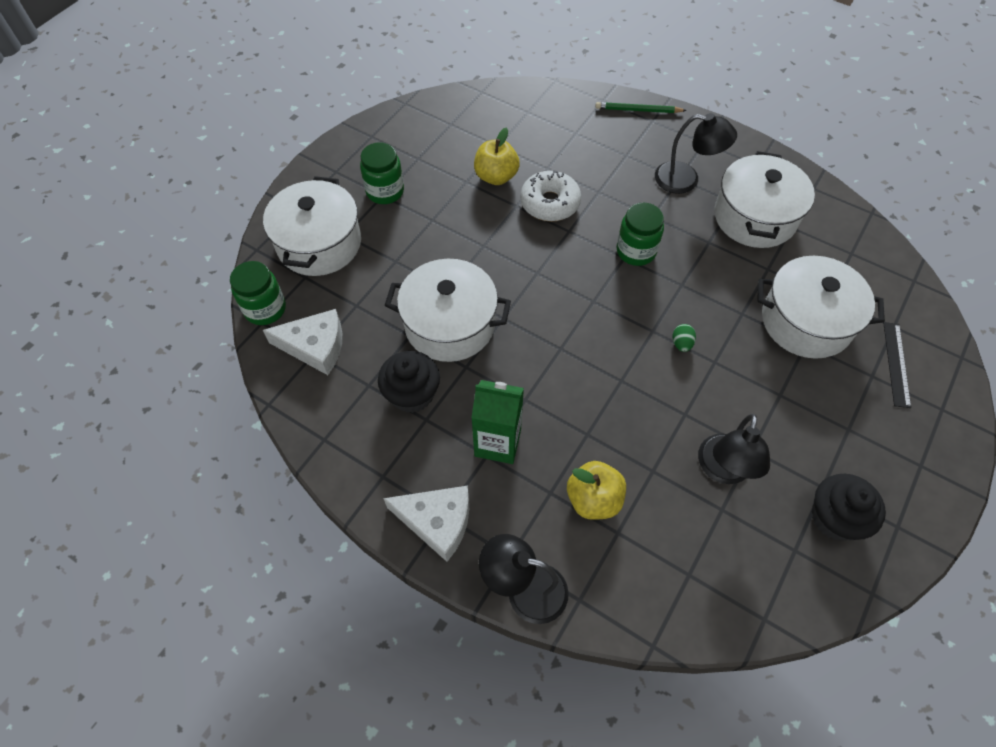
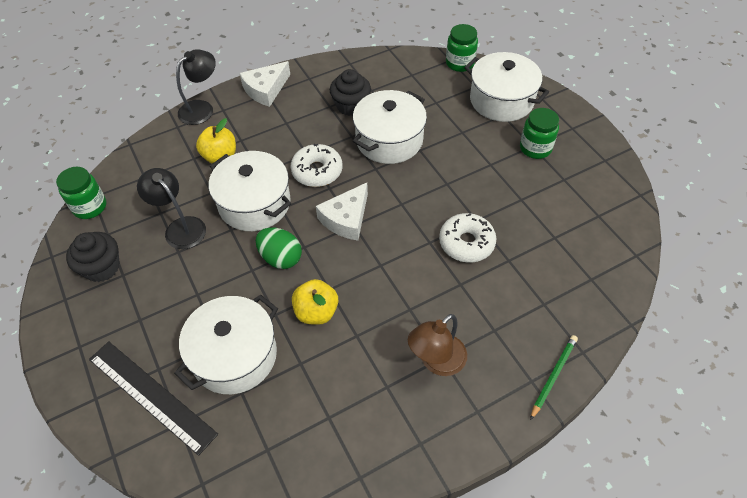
camera: 120 degrees right, 5 degrees down
white cheese [263,309,342,375] -> white cheese moved to [316,183,368,241]
green carton [471,380,524,464] -> none
yellow apple [474,127,520,185] -> yellow apple moved to [292,279,338,325]
green jar [616,203,664,266] -> green jar moved to [56,167,106,219]
black lamp [655,113,737,194] -> brown lamp [408,314,467,376]
green egg [673,324,696,352] -> green egg [256,227,302,269], size x1.95
white pot [715,151,815,248] -> white pot moved to [209,151,291,231]
black ruler [884,322,911,408] -> black ruler [89,341,218,456], size x1.76
none -> white donut [291,143,342,187]

